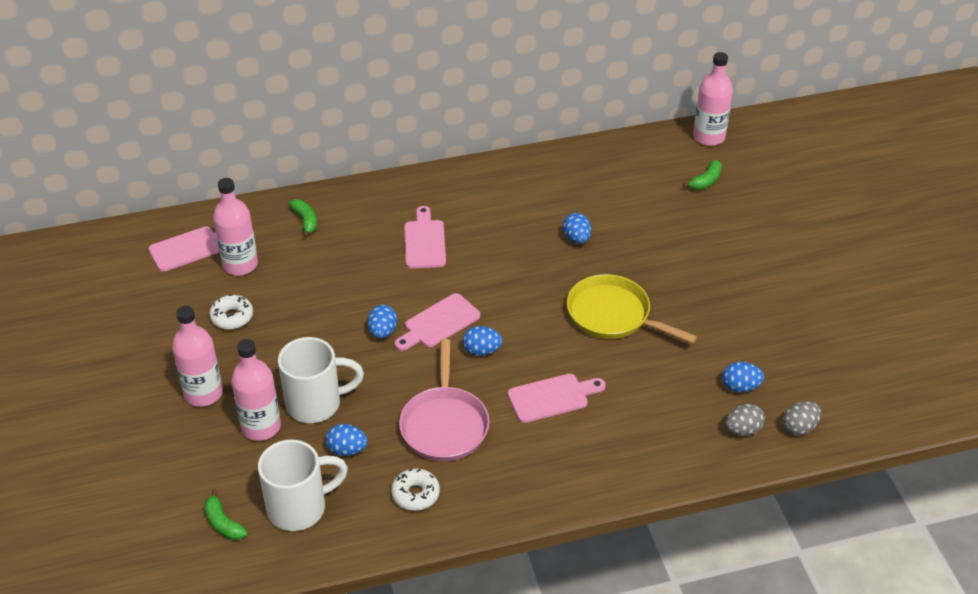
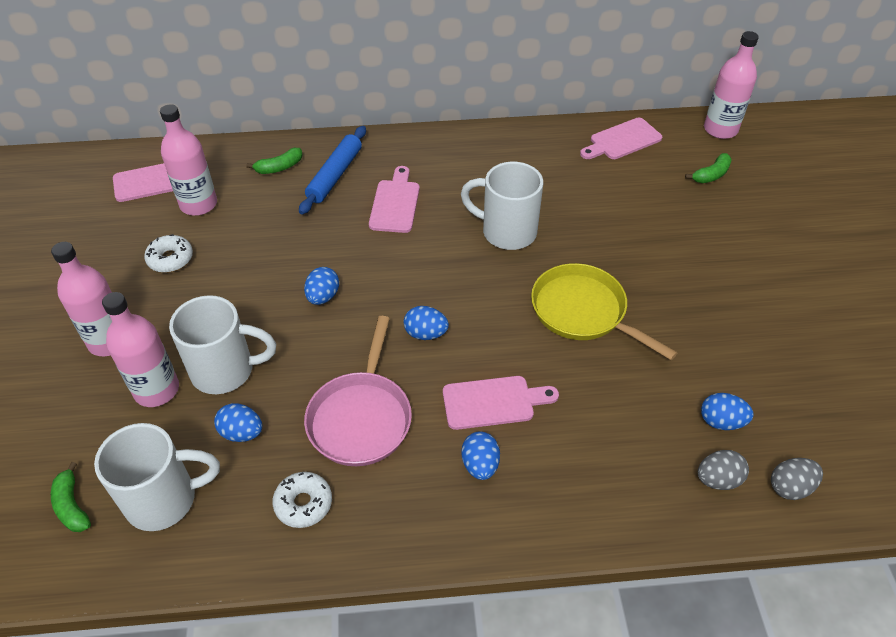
camera: 10 degrees right, 5 degrees up
green banana [289,199,317,238] -> green banana turned 75 degrees clockwise [246,148,303,174]
pink cutting board [395,293,480,351] -> pink cutting board moved to [580,118,662,159]
blue egg [563,213,591,244] -> blue egg moved to [461,431,500,480]
none -> blue rolling pin [299,126,366,215]
none -> white mug [461,162,543,250]

